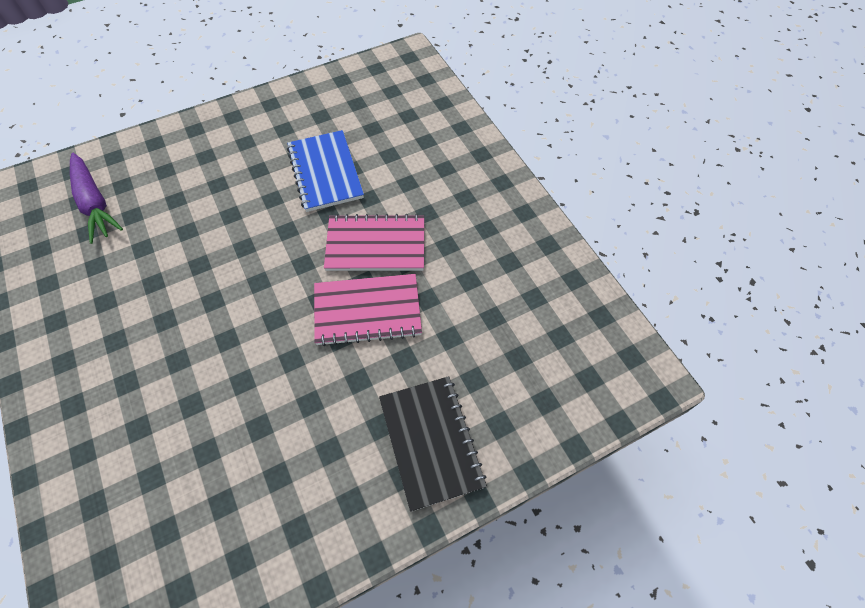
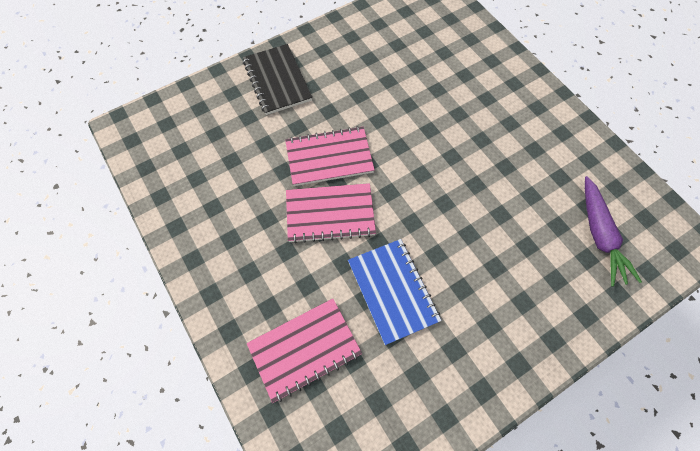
camera: 175 degrees right, 5 degrees up
purple carrot [70,153,123,244] -> purple carrot turned 150 degrees counterclockwise [585,176,642,287]
none -> pink notebook [247,298,362,403]

